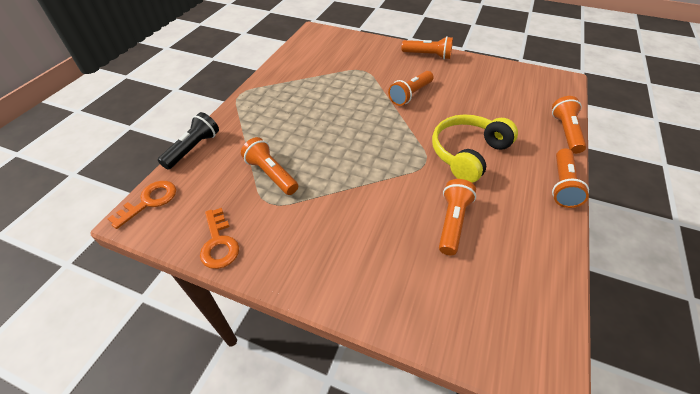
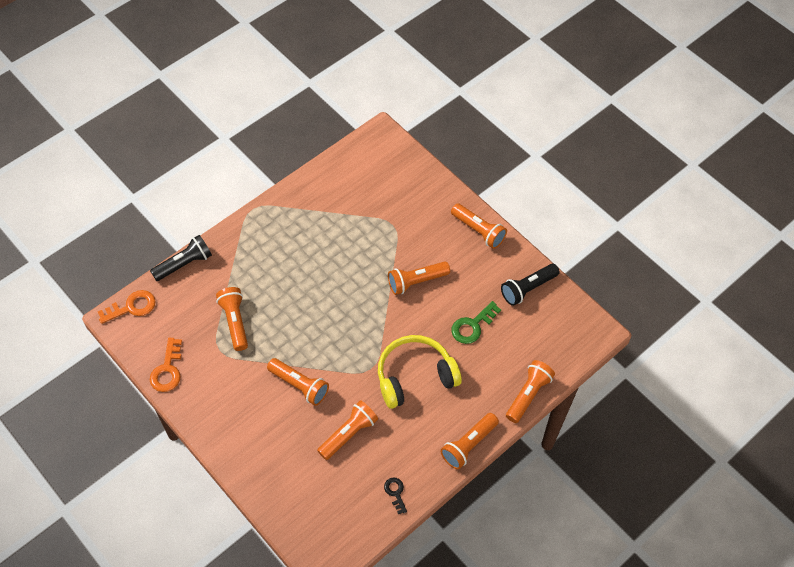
camera: 25 degrees right, 10 degrees up
none -> orange flashlight [267,358,329,406]
none -> black key [384,477,407,514]
none -> green key [451,301,501,344]
none -> black flashlight [501,264,560,306]

